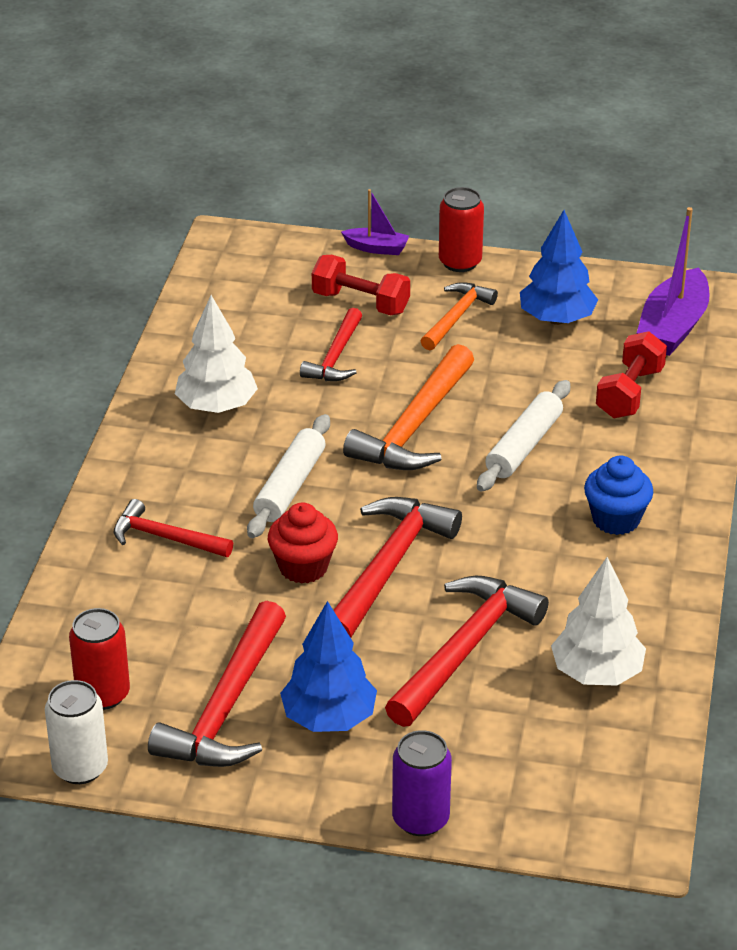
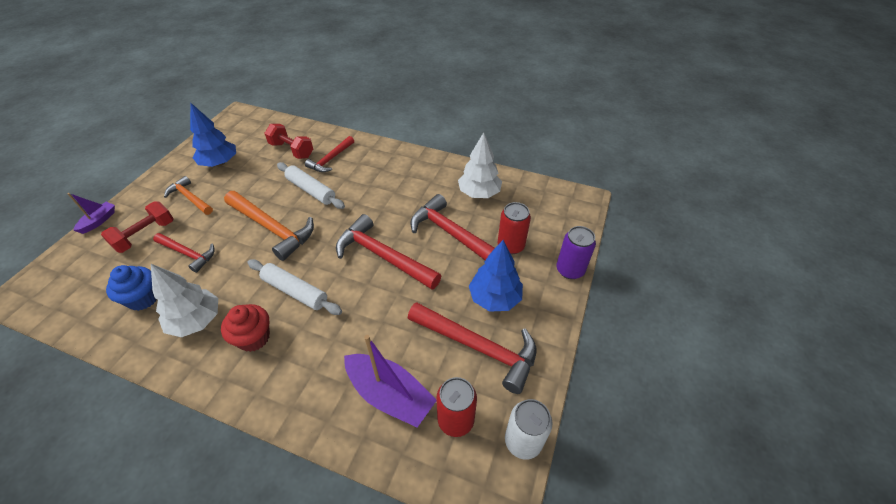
camera: 80 degrees left, 10 degrees up
red hammer [113,499,233,557] -> red hammer moved to [305,136,354,172]
red cupcake [268,503,338,584] -> red cupcake moved to [221,304,270,352]
red can [439,187,484,272] -> red can moved to [498,202,531,254]
blue cupcake [584,456,653,535] -> blue cupcake moved to [106,265,157,311]
purple boat [637,207,710,356] -> purple boat moved to [344,335,437,427]

